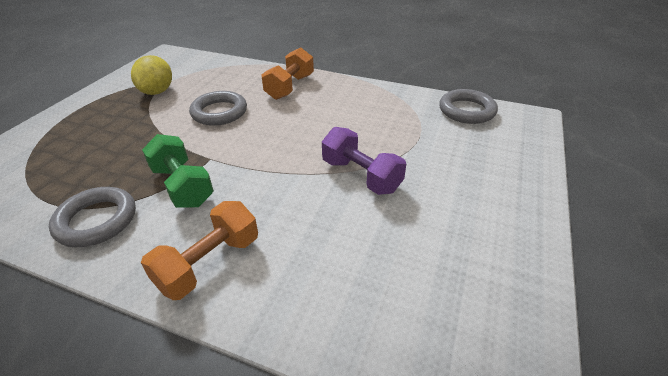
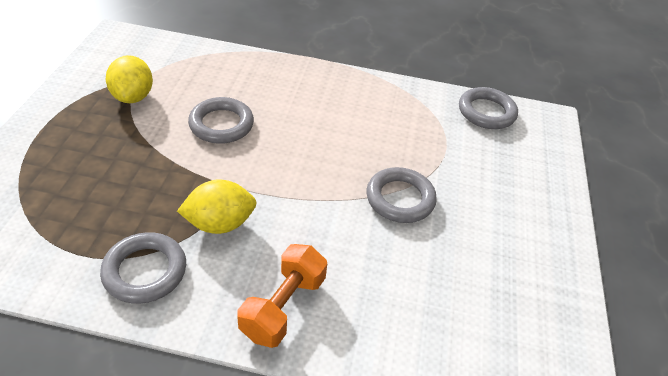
camera: 15 degrees left, 5 degrees up
green dumbbell [142,134,214,208] -> yellow lemon [177,179,257,234]
orange dumbbell [261,48,314,100] -> none
purple dumbbell [322,127,406,195] -> grey ring [367,167,437,223]

